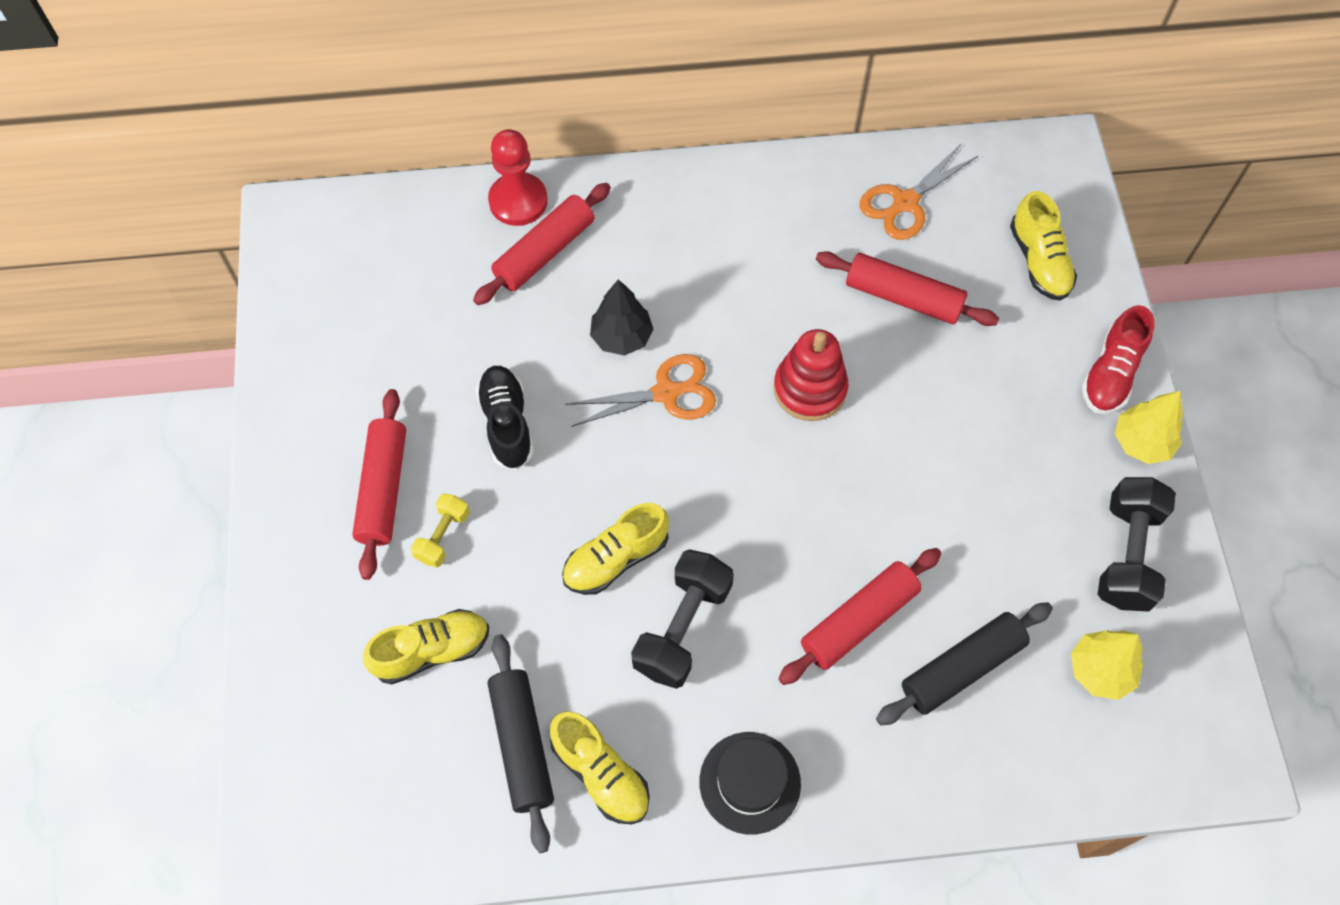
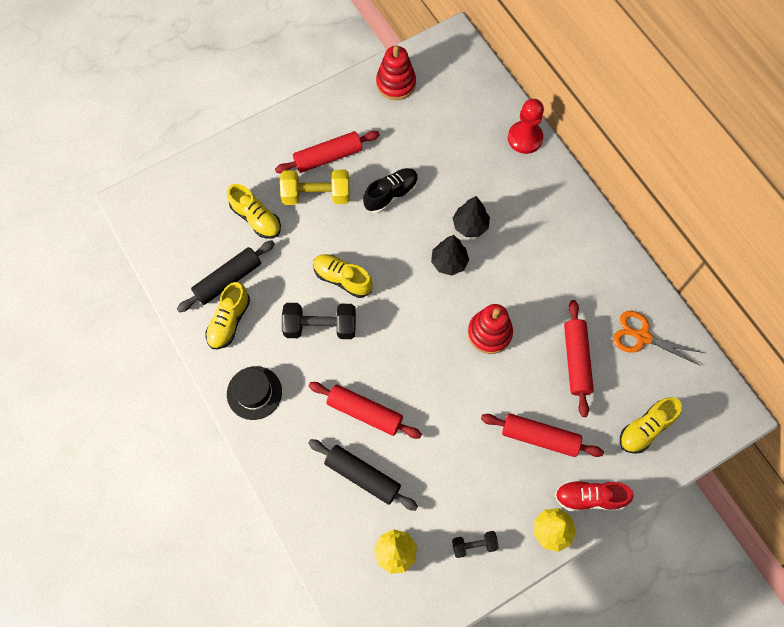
camera: 65 degrees right, 5 degrees up
yellow dumbbell [411,493,470,567] -> yellow dumbbell [280,170,350,205], size x1.79
red rolling pin [473,183,611,305] -> red rolling pin moved to [481,413,604,457]
orange scissors [565,354,716,427] -> black tree [431,235,469,276]
black dumbbell [1098,477,1176,612] -> black dumbbell [452,531,499,558], size x0.56
none -> red stacking toy [376,45,416,100]

